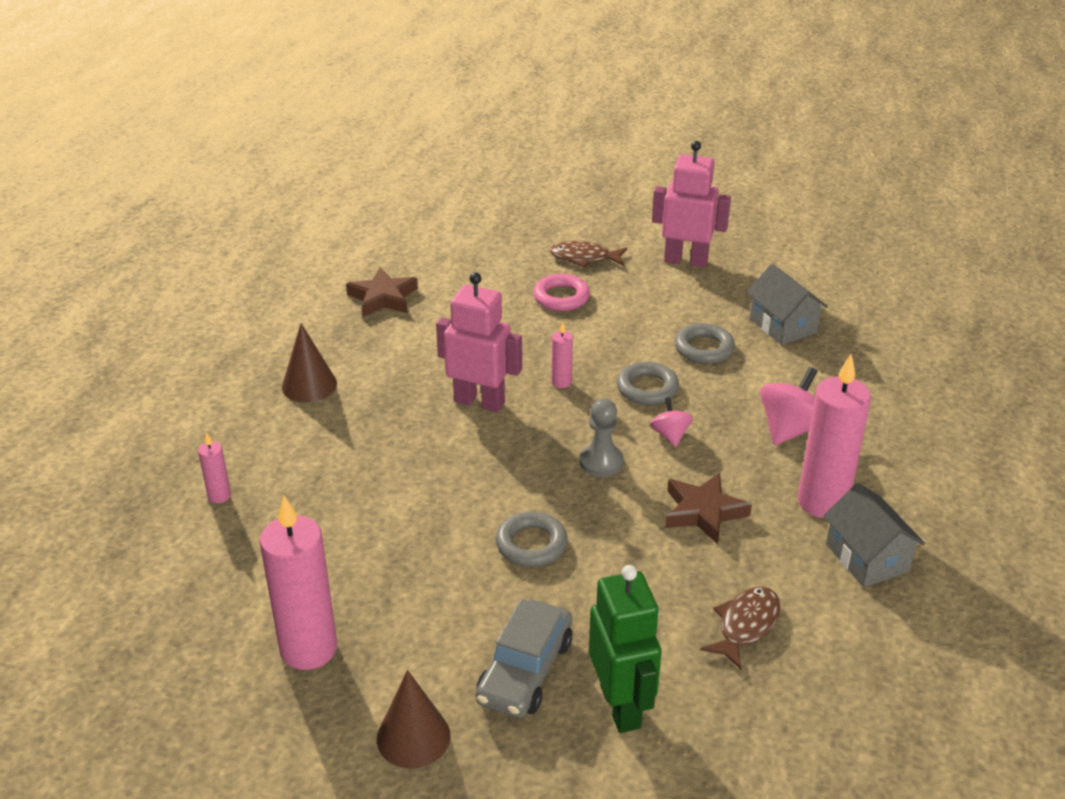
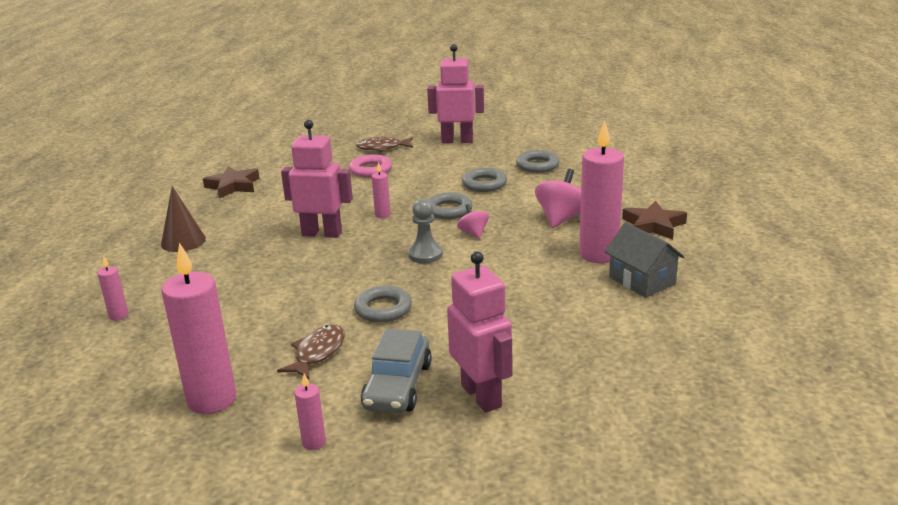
camera: 10 degrees left, 10 degrees down
brown cone [377,670,451,768] -> pink candle [294,373,326,450]
green robot [589,565,662,733] -> pink robot [447,251,513,413]
brown star [665,473,752,544] -> brown star moved to [622,201,687,239]
brown fish [700,587,781,669] -> brown fish moved to [277,325,345,380]
grey house [746,264,828,345] -> grey ring [516,150,560,173]

